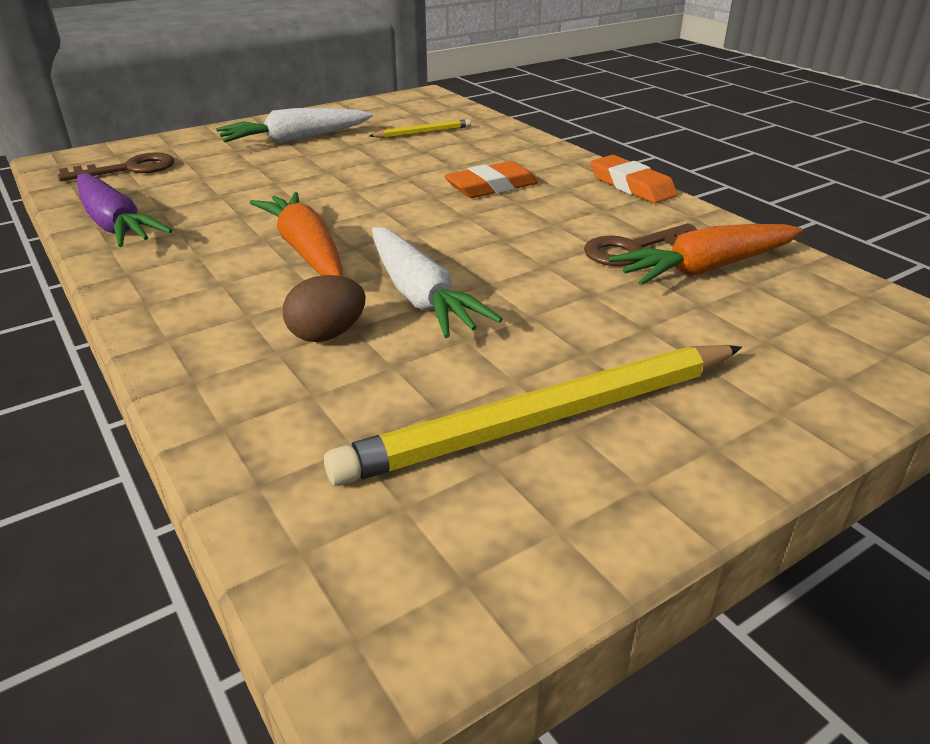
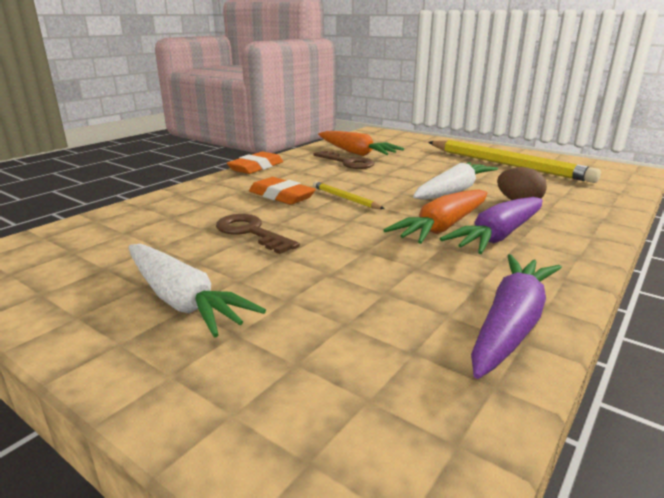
camera: 110 degrees left, 10 degrees down
brown key [58,152,174,181] -> brown key moved to [216,214,300,254]
yellow pencil [369,119,471,138] -> yellow pencil moved to [313,181,385,209]
none -> purple carrot [440,197,543,254]

